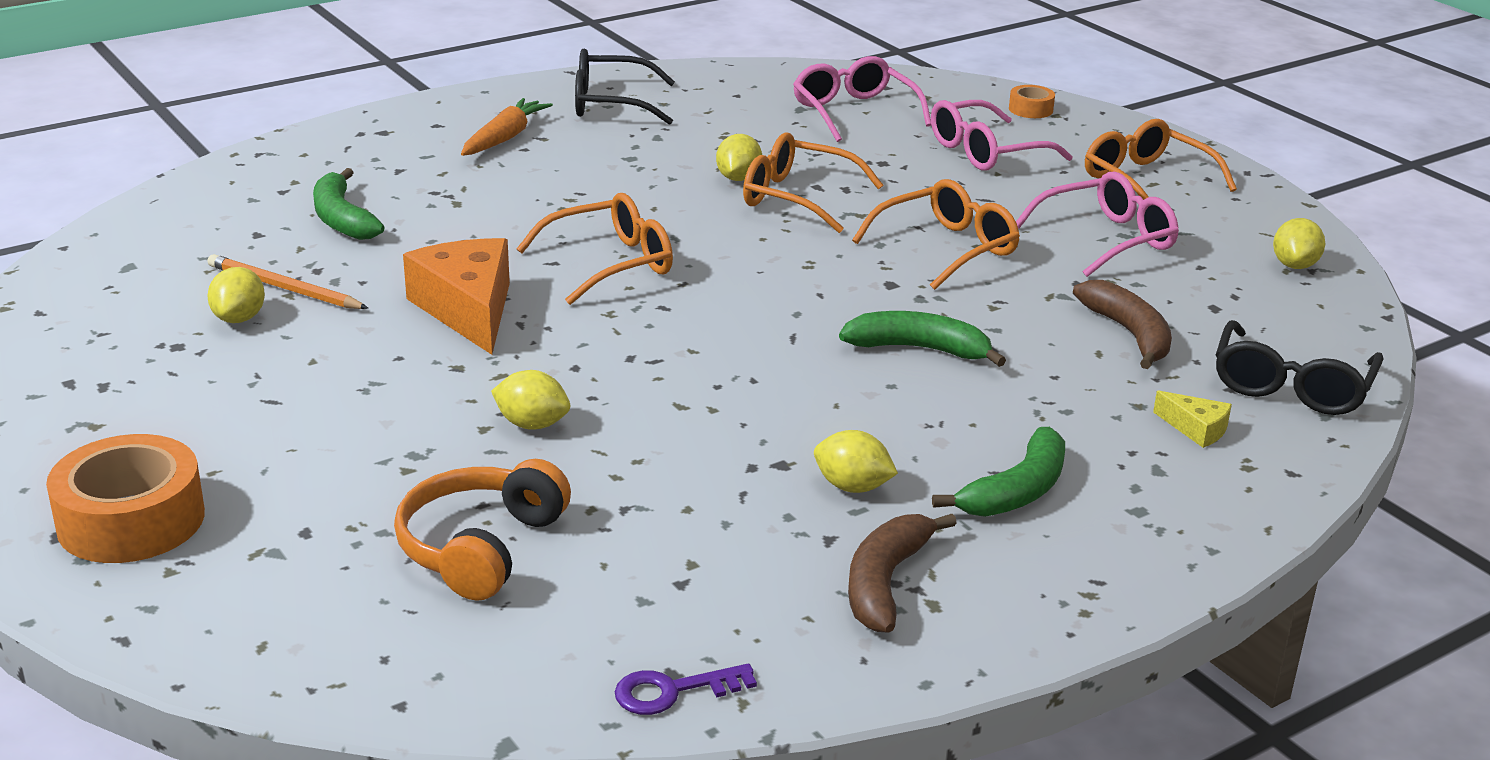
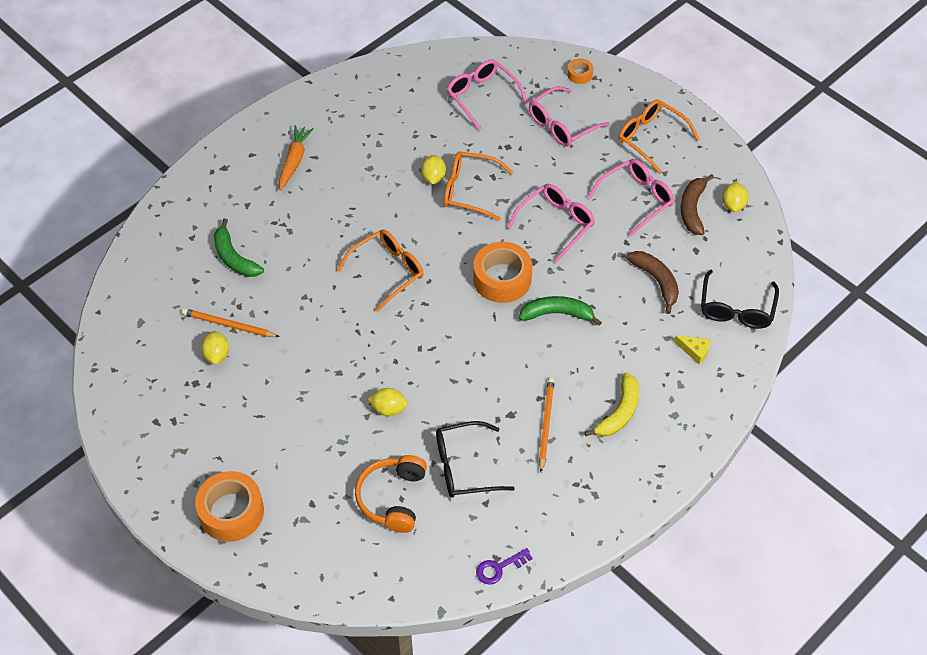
camera: 10 degrees left, 25 degrees up
orange cheese [403,238,510,355] -> none
black glasses [575,49,675,125] -> black glasses moved to [436,421,515,498]
yellow lemon [814,430,898,493] -> orange pencil [539,378,555,472]
brown banana [848,514,957,633] -> brown banana moved to [681,174,714,235]
orange glasses [852,179,1020,290] -> pink glasses [507,184,595,263]
green banana [932,427,1065,517] -> yellow banana [584,373,639,436]
none -> orange tape [473,242,532,303]

